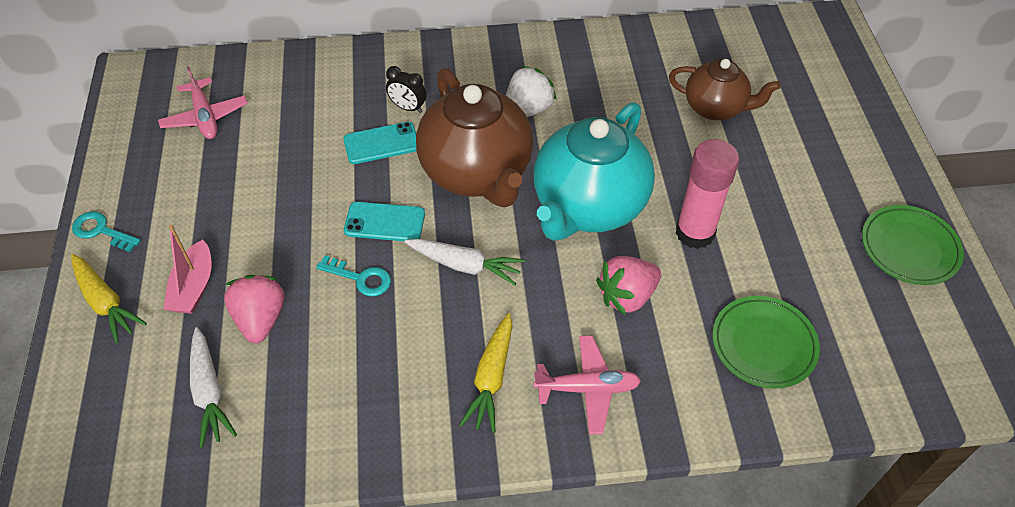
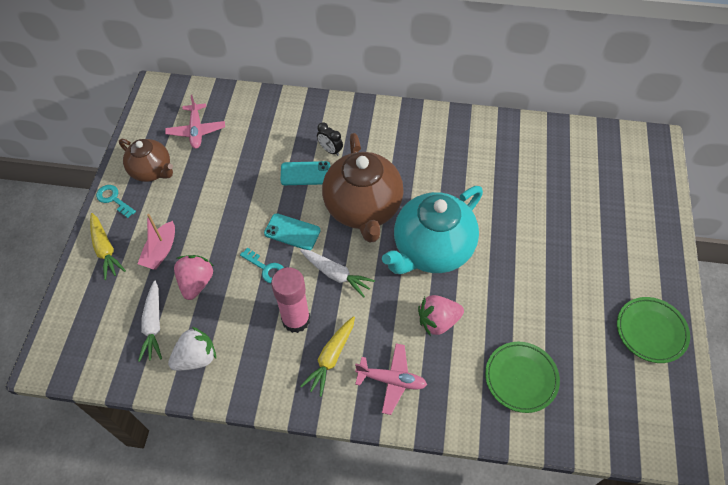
camera: 15 degrees right, 5 degrees up
white strawberry [506,66,557,117] -> white strawberry moved to [168,326,216,371]
brown teapot [669,59,781,120] -> brown teapot moved to [119,139,173,182]
pink glue stick [676,139,739,249] -> pink glue stick moved to [271,267,310,333]

